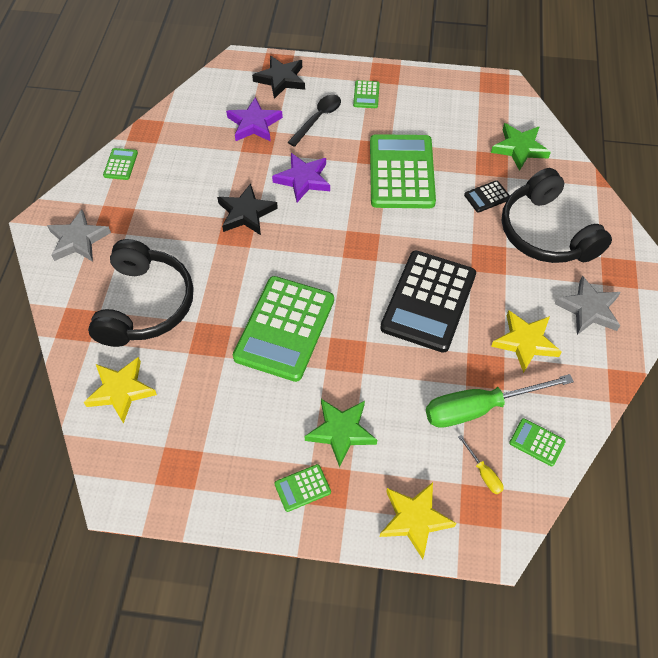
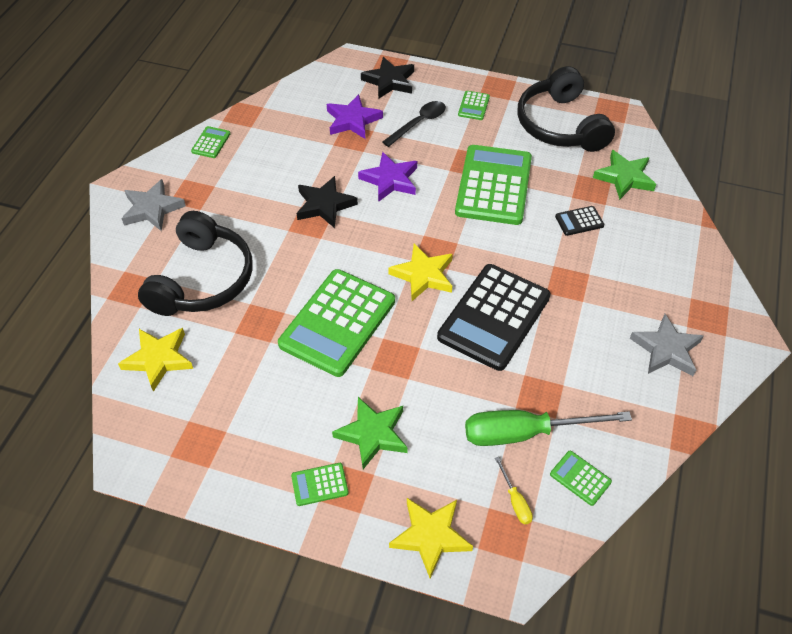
camera: 10 degrees right, 5 degrees down
yellow star [491,310,562,373] -> yellow star moved to [388,244,453,301]
black headphones [502,168,612,263] -> black headphones moved to [517,66,615,152]

